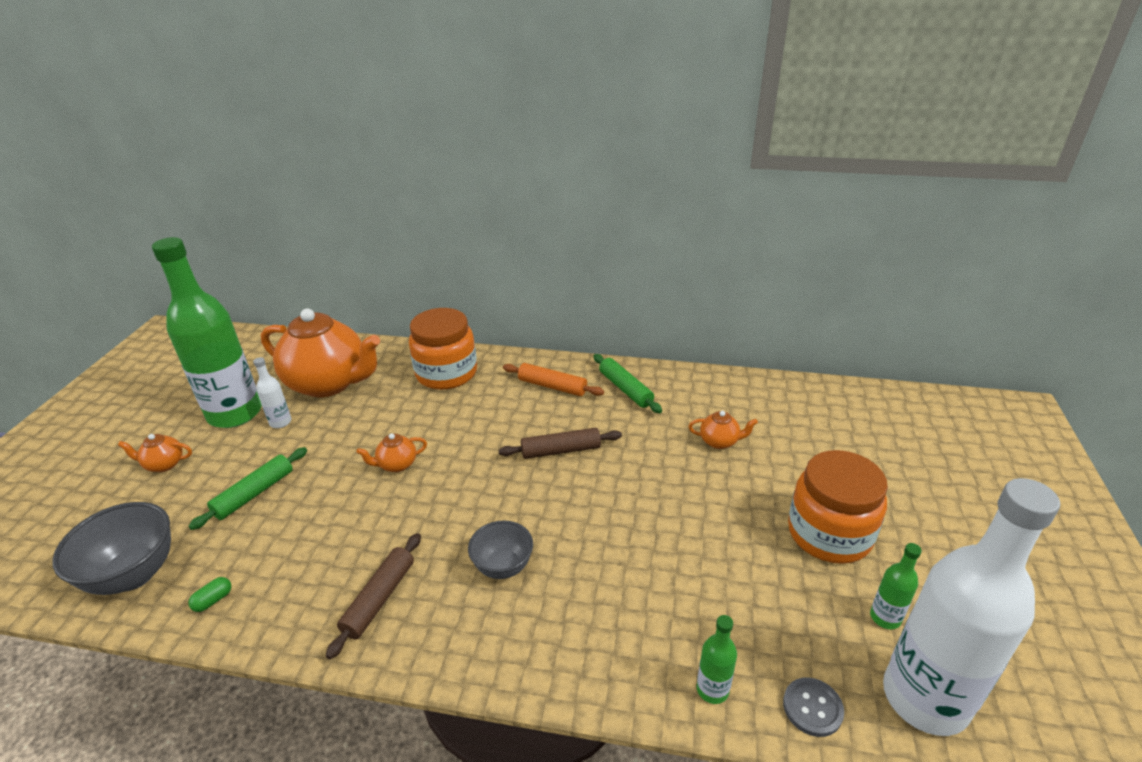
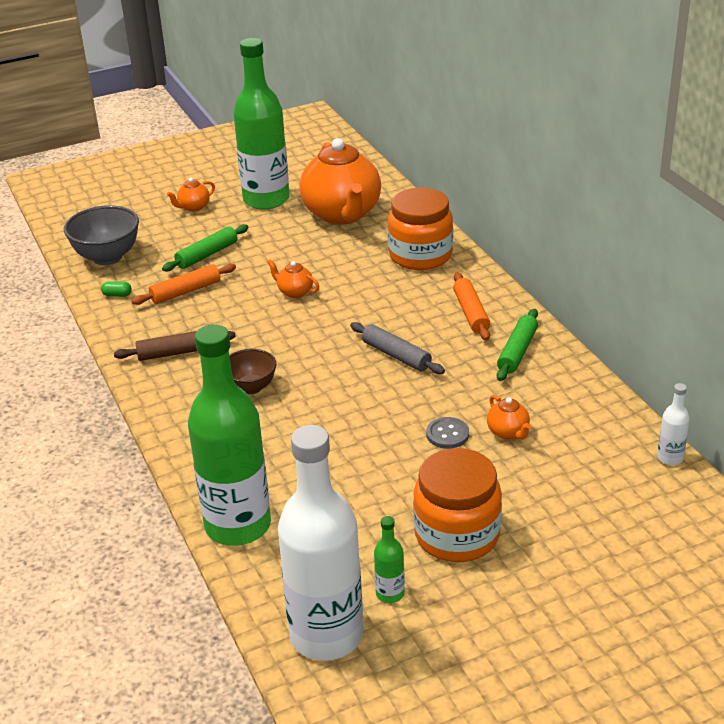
camera: 55 degrees right, 0 degrees up
orange teapot [118,434,192,472] -> orange teapot turned 90 degrees counterclockwise [167,178,215,212]
green rolling pin [188,447,307,530] -> green rolling pin turned 45 degrees counterclockwise [162,224,249,271]
white bottle [253,357,292,428] -> white bottle moved to [657,383,690,466]
grey bowl [468,520,533,579] -> brown bowl [229,349,276,394]
brown rolling pin [499,428,622,459] -> grey rolling pin [350,322,445,374]
green bottle [697,615,737,704] -> green bottle [188,324,271,546], size x2.48
grey button [783,677,844,737] -> grey button moved to [426,417,469,449]
none -> orange rolling pin [132,264,236,305]

